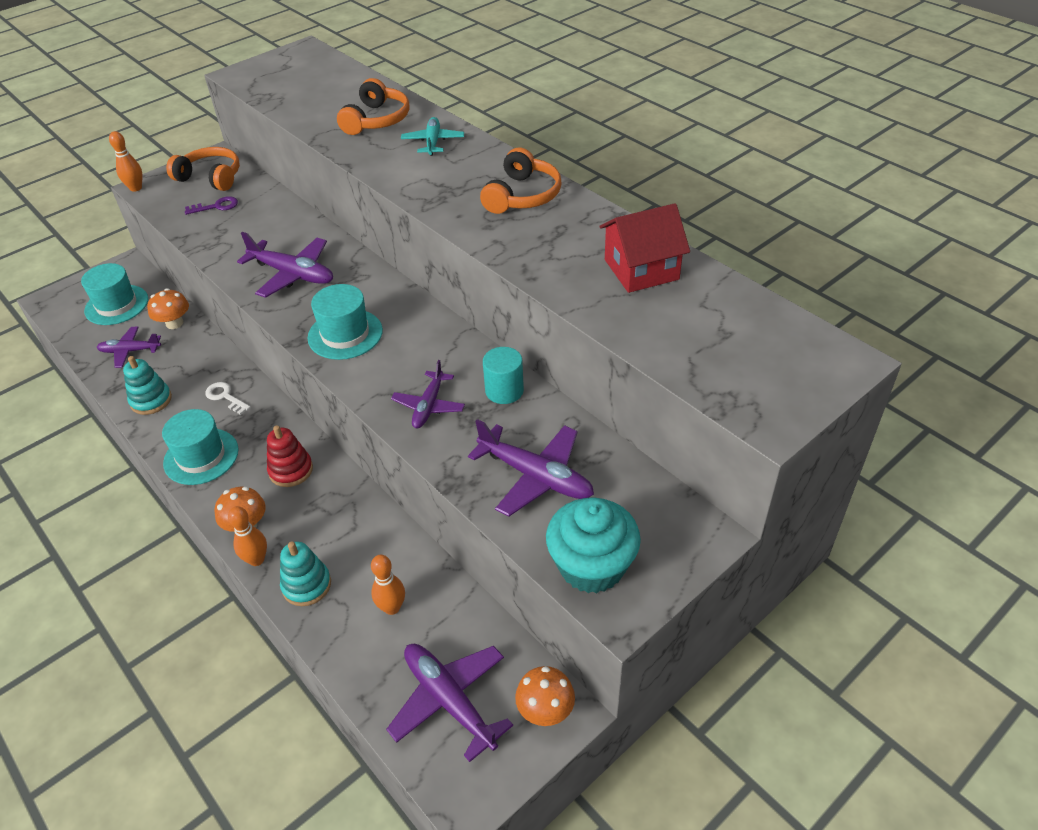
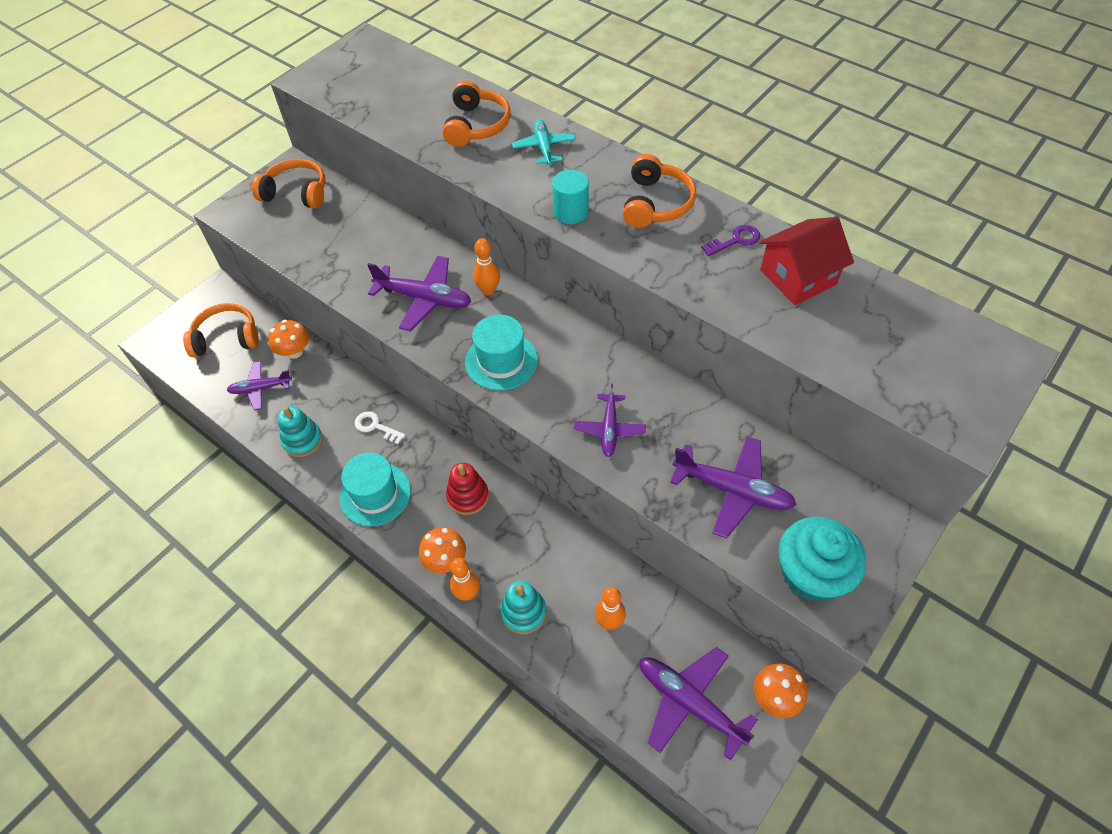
camera: 10 degrees left, 10 degrees up
turquoise hat [81,263,148,325] -> orange headphones [183,303,259,357]
orange bowling pin [109,131,142,192] -> orange bowling pin moved to [473,238,500,296]
purple key [185,196,238,215] -> purple key moved to [701,225,760,256]
turquoise cylinder [483,347,524,404] -> turquoise cylinder moved to [552,170,589,224]

